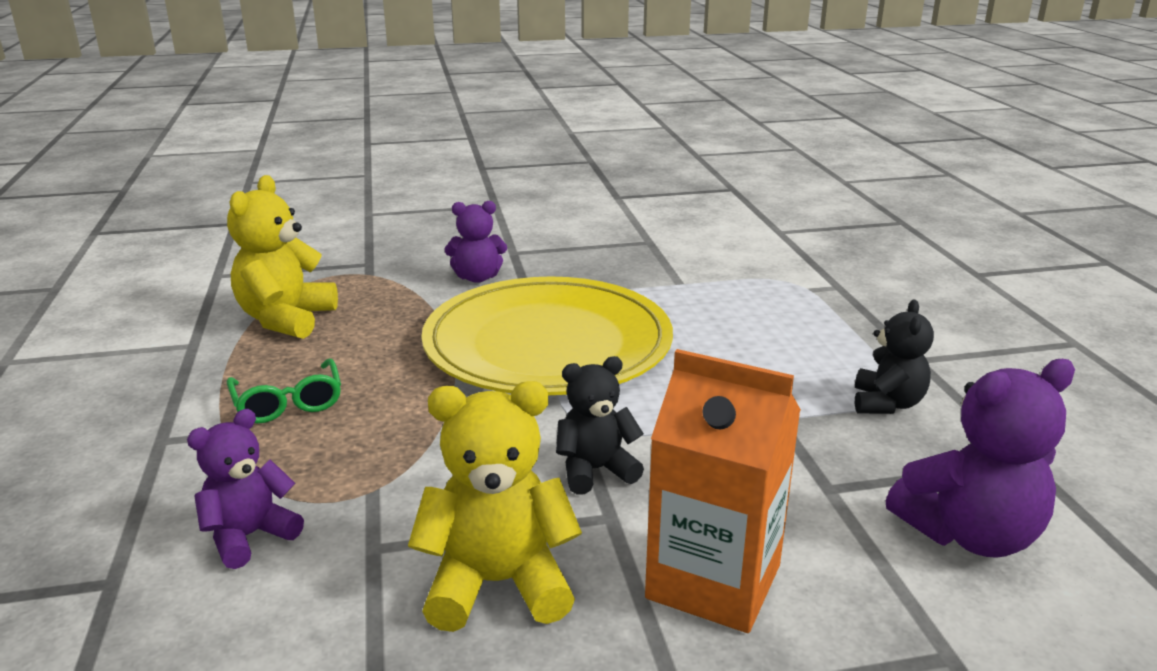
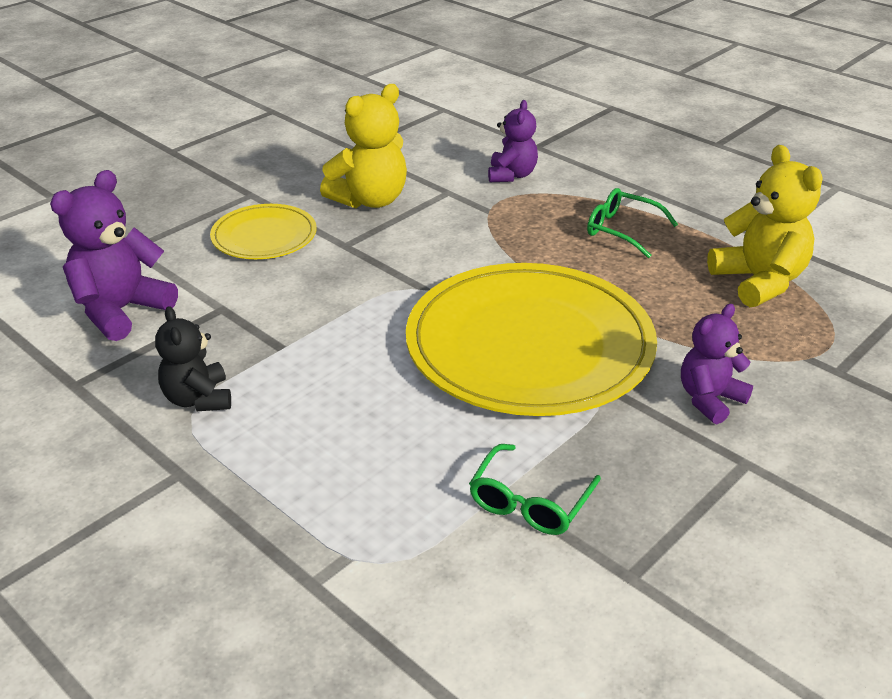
camera: 145 degrees right, 10 degrees up
black teddy bear [556,356,644,495] -> none
orange carton [645,349,801,633] -> yellow plate [210,204,317,259]
none -> green glasses [469,444,601,535]

